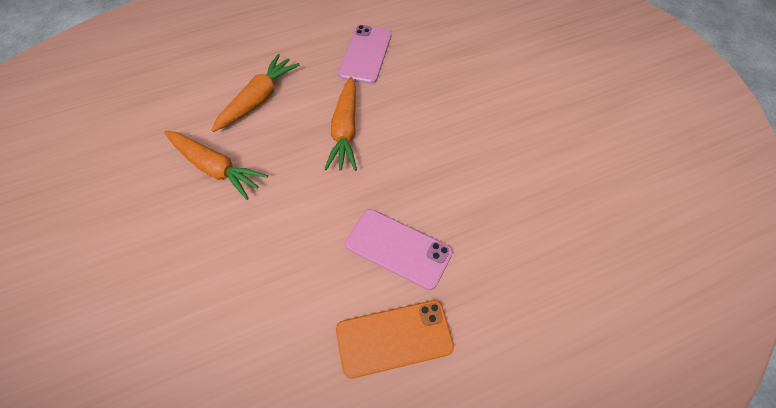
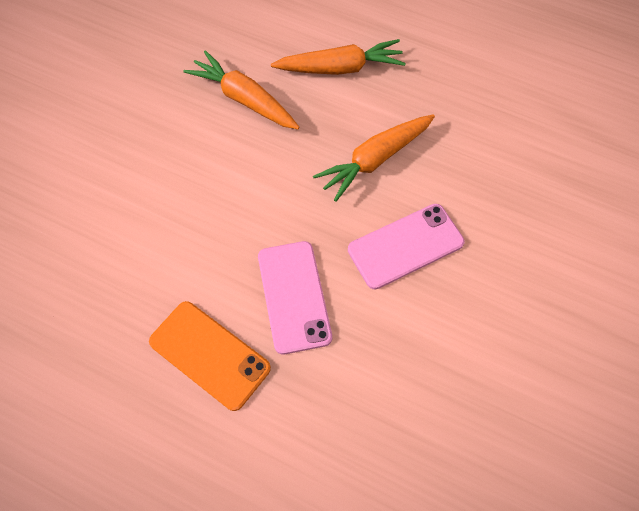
camera: 50 degrees right, 5 degrees up
orange carrot [164,131,268,200] -> orange carrot turned 135 degrees clockwise [183,50,300,129]
pink phone [338,25,392,84] -> pink phone moved to [348,204,465,289]

